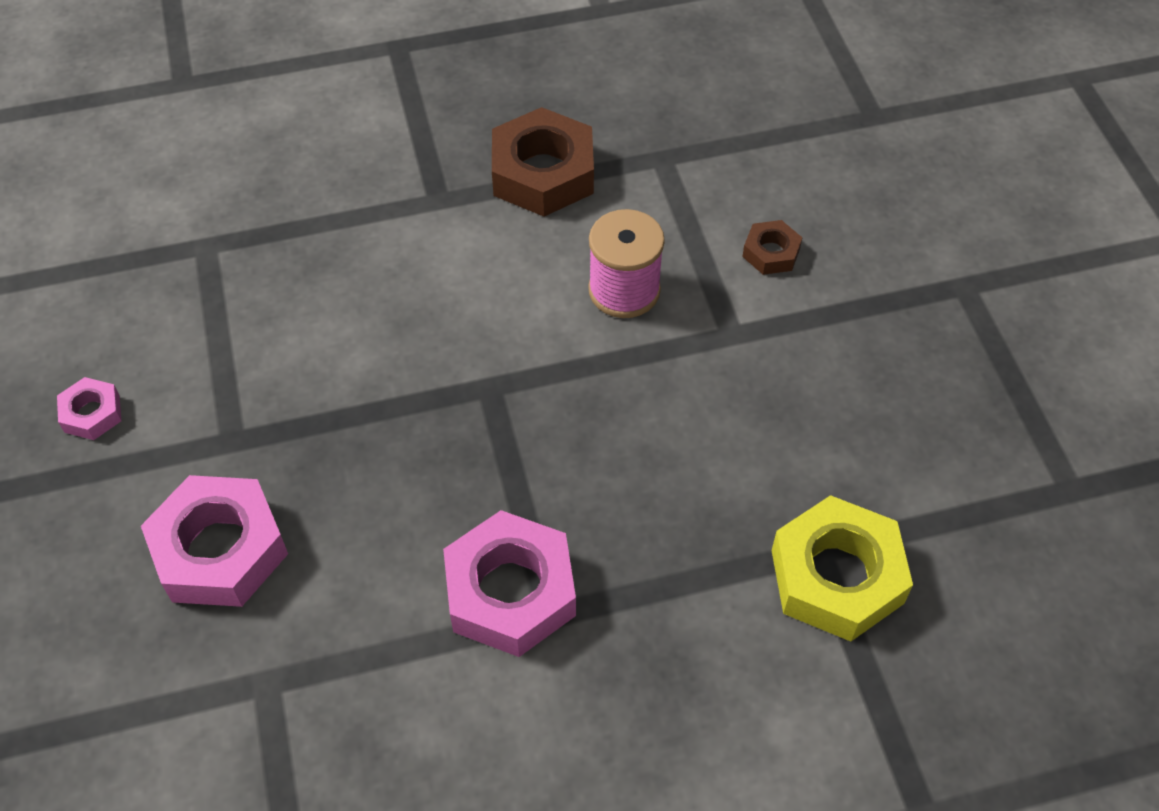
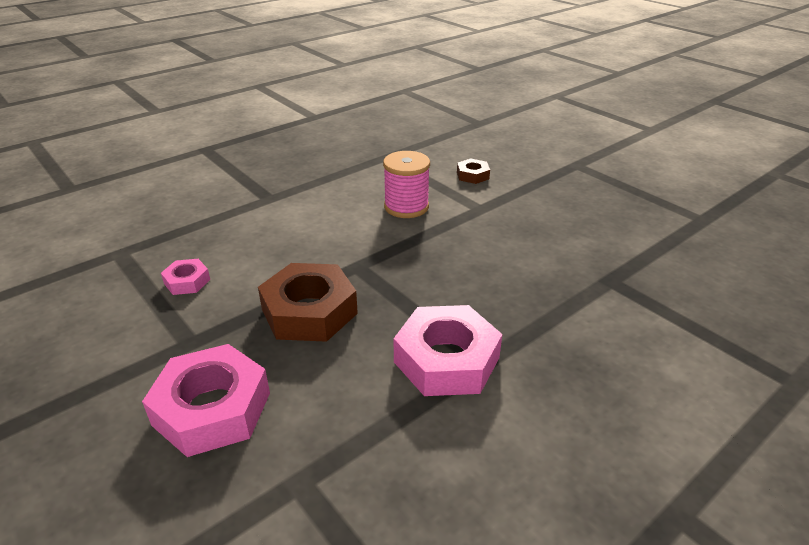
camera: 25 degrees left, 20 degrees down
pink nut [57,377,121,440] -> pink nut moved to [161,259,210,295]
brown nut [492,107,594,217] -> brown nut moved to [258,263,358,342]
yellow nut [771,495,913,642] -> none

